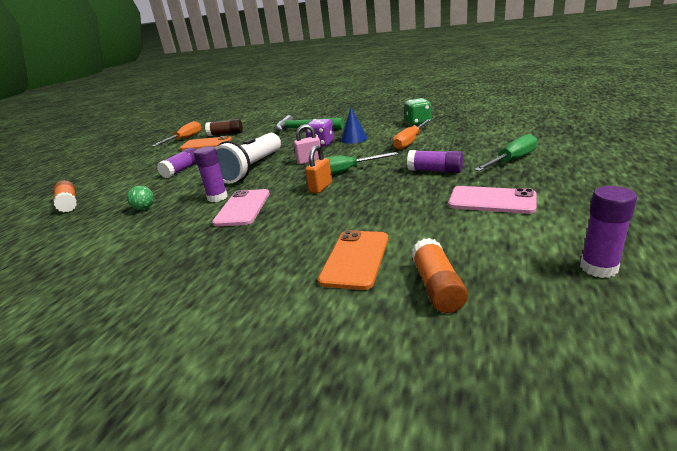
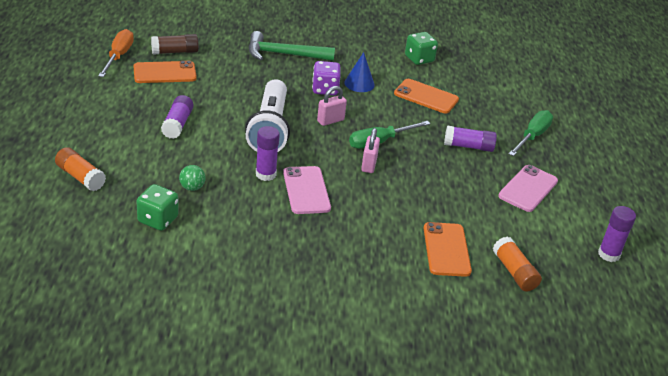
camera: 25 degrees left, 10 degrees up
orange padlock [305,145,332,194] -> pink padlock [361,128,380,173]
orange screwdriver [393,119,431,150] -> orange phone [394,79,459,114]
pink phone [448,186,537,214] -> pink phone turned 60 degrees counterclockwise [498,165,558,212]
none -> green dice [136,184,179,231]

